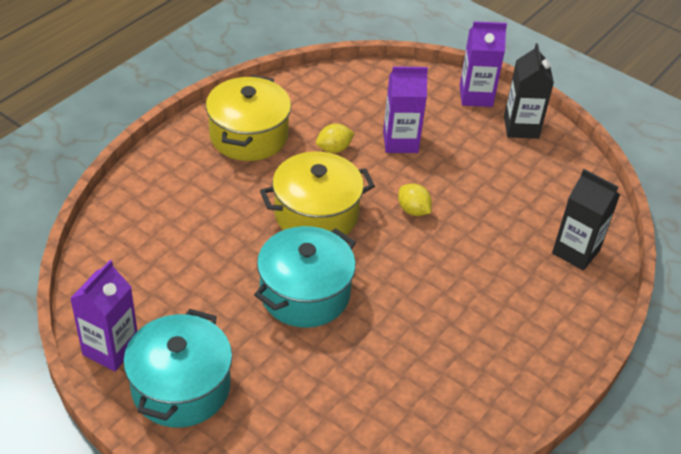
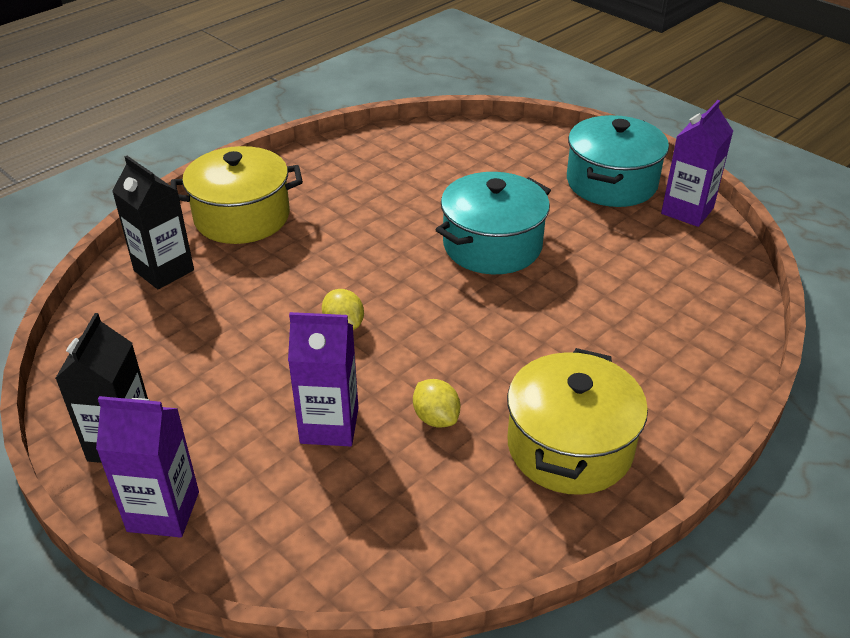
camera: 170 degrees left, 5 degrees down
yellow pot [260,151,375,235] -> yellow pot moved to [171,146,303,244]
yellow lemon [316,124,354,153] -> yellow lemon turned 75 degrees clockwise [413,379,460,428]

